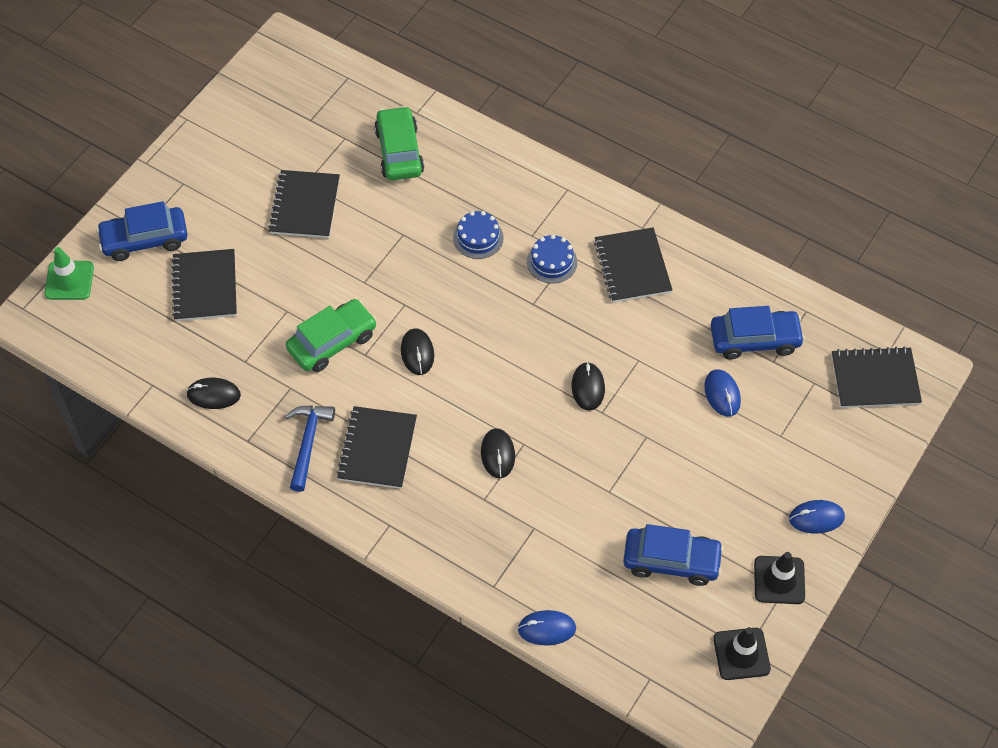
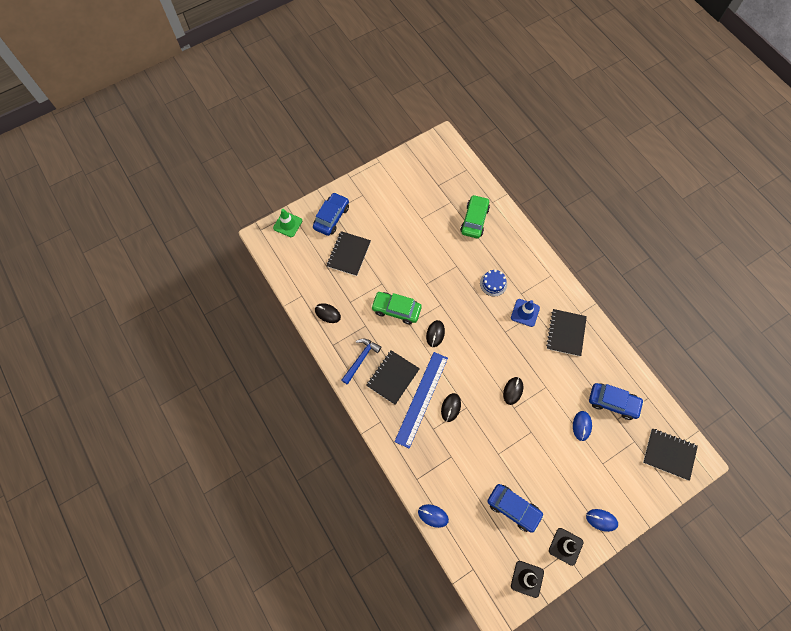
camera: 25 degrees right, 10 degrees up
blue car [96,201,188,261] -> blue car turned 105 degrees clockwise [313,192,349,236]
black notebook [268,170,340,238] -> none
green car [286,299,377,372] -> green car turned 150 degrees counterclockwise [371,292,422,324]
blue cake [527,234,578,283] -> blue traffic cone [511,299,540,327]
none -> blue ruler [394,352,448,448]

